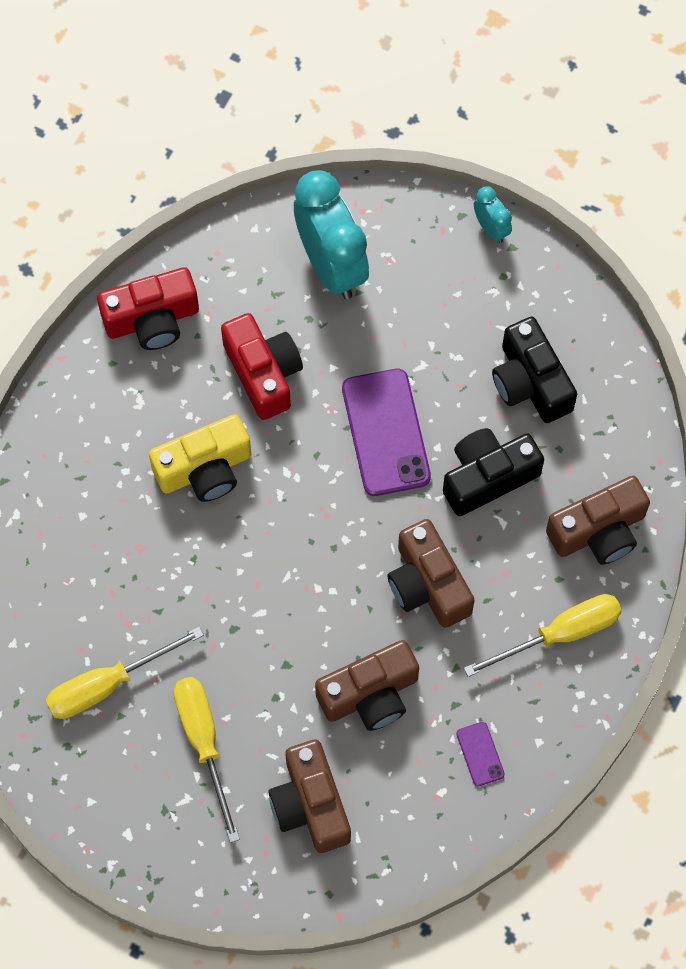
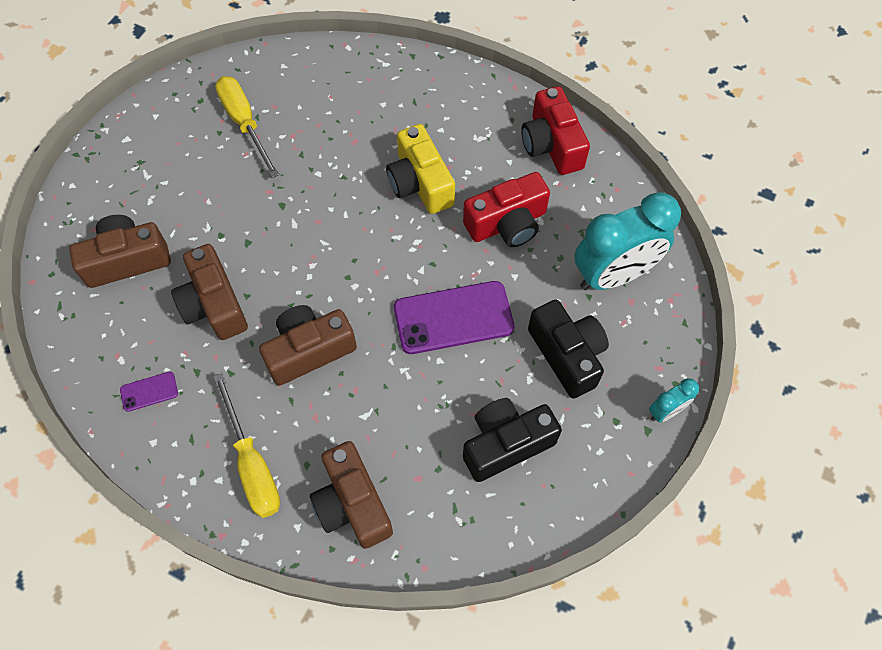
camera: 90 degrees right, 5 degrees down
yellow screwdriver [174,677,240,843] -> none
black camera [443,428,544,516] -> black camera moved to [528,300,609,399]

